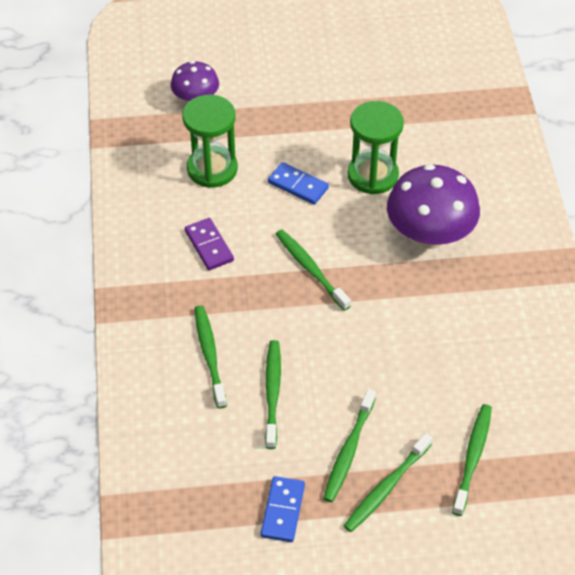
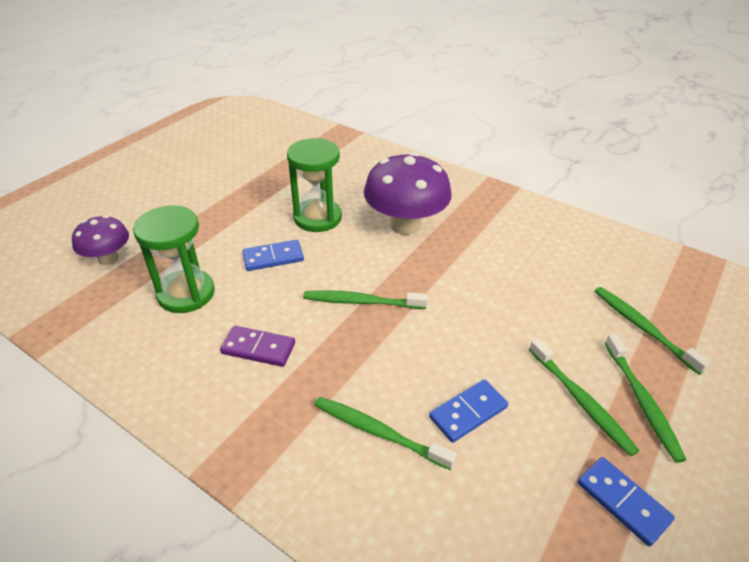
camera: 50 degrees left, 10 degrees down
green toothbrush [265,340,281,449] -> blue domino [429,379,508,443]

